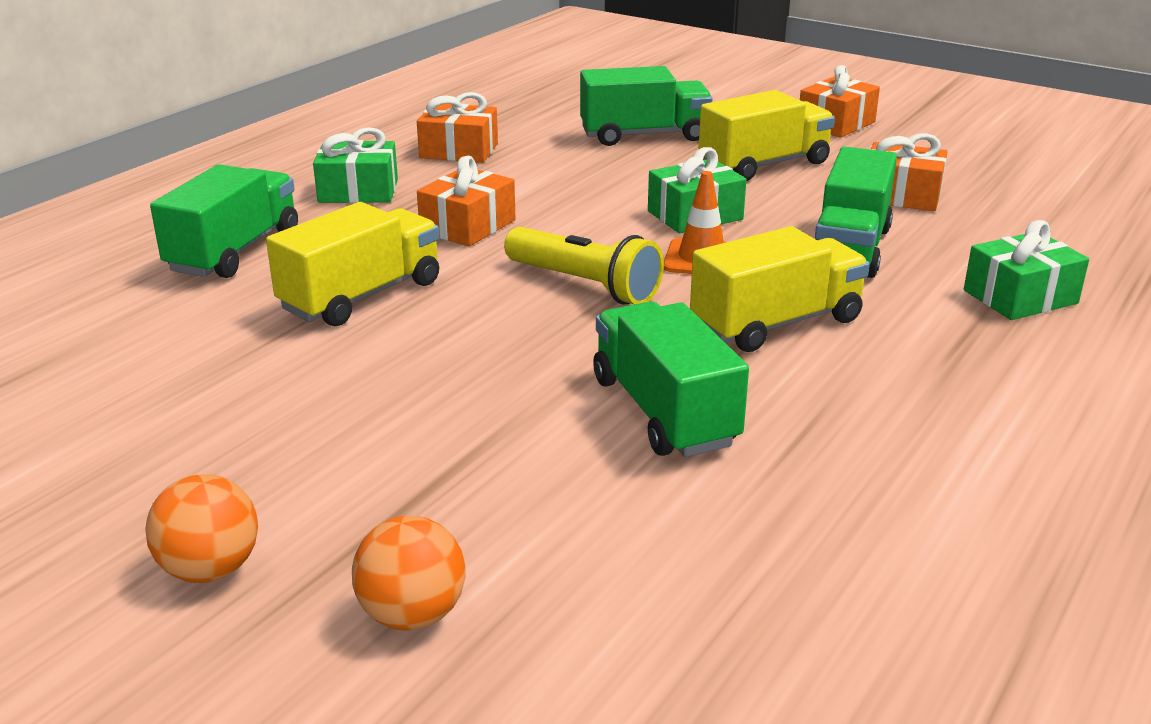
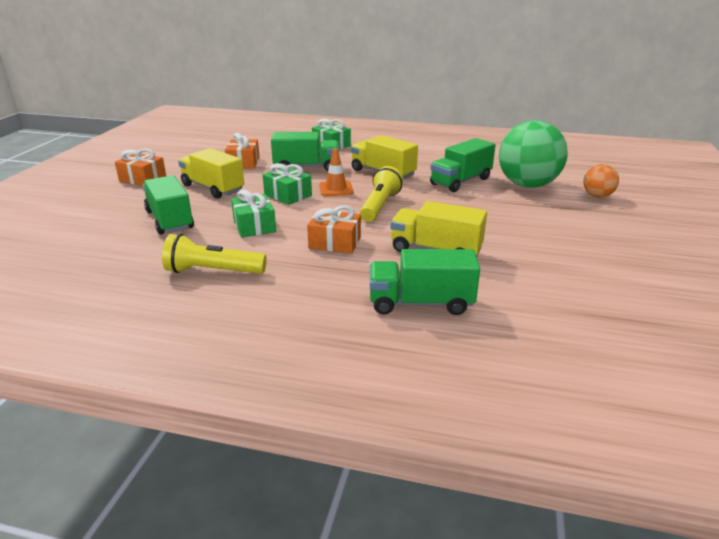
camera: 110 degrees left, 0 degrees up
orange ball [145,474,258,583] -> none
green gift [313,127,398,203] -> green gift moved to [231,189,276,238]
orange gift [417,92,498,163] -> yellow flashlight [162,234,267,274]
none -> green ball [499,120,568,188]

